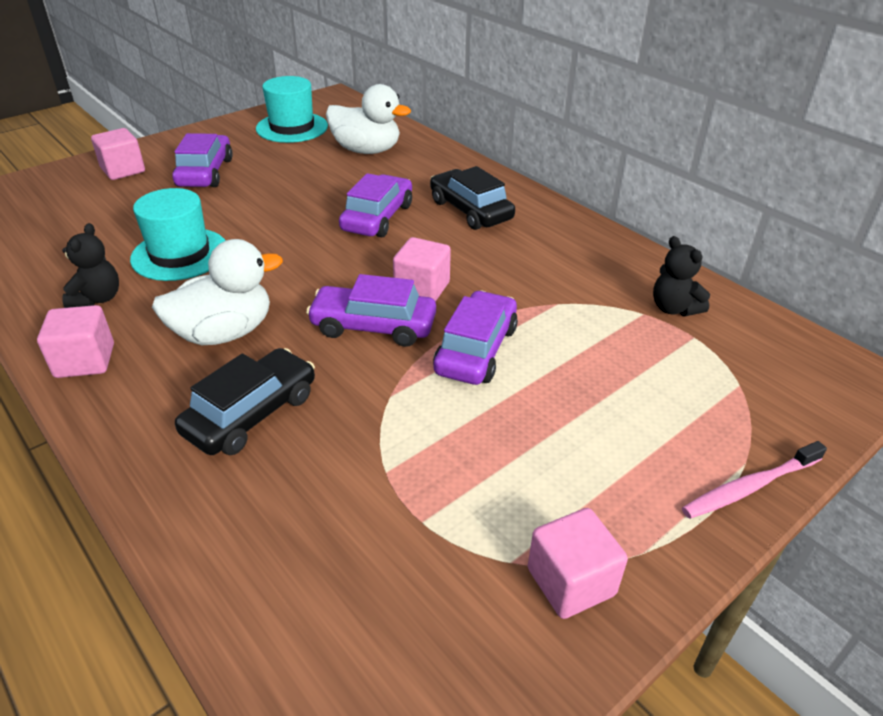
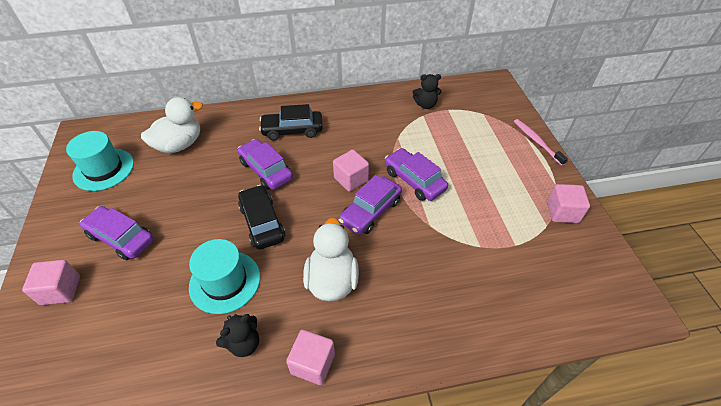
camera: 60 degrees left, 10 degrees up
black teddy bear [62,223,119,308] -> black teddy bear turned 105 degrees clockwise [216,314,259,357]
black car [175,348,315,455] -> black car moved to [238,185,285,250]
pink toothbrush [682,441,827,519] -> pink toothbrush turned 150 degrees clockwise [514,119,568,166]

